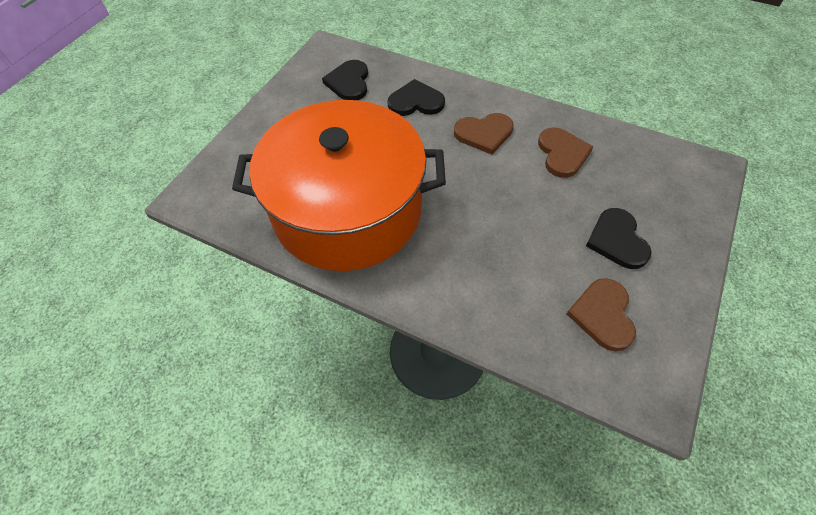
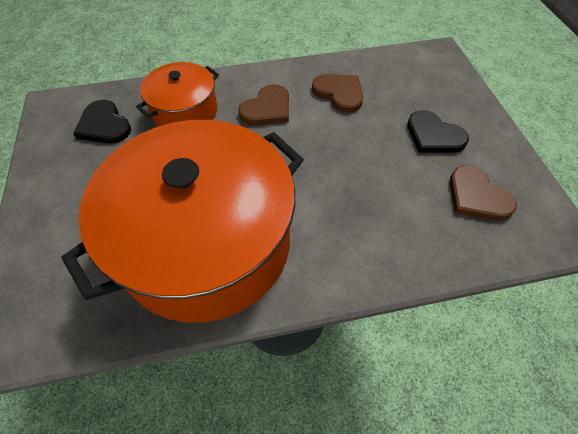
camera: 40 degrees left, 0 degrees up
black heart [387,79,445,116] -> orange pot [136,62,219,127]

